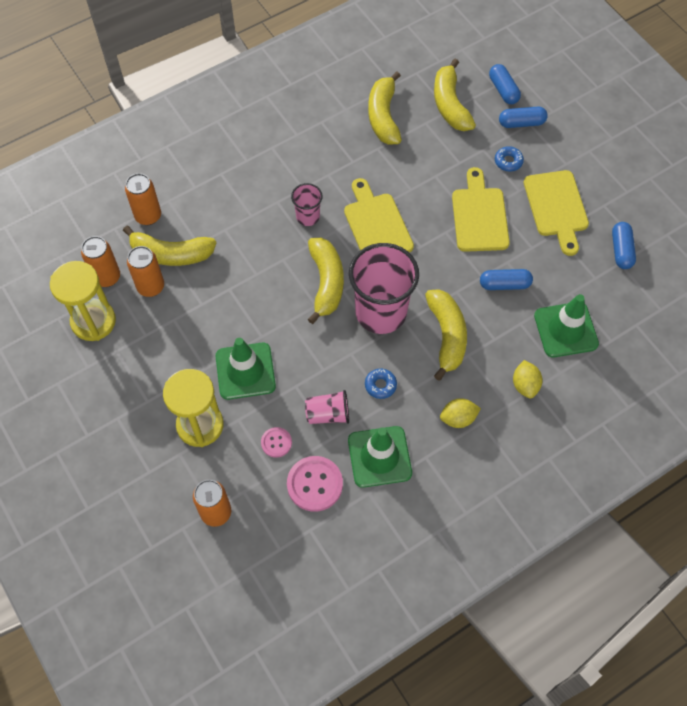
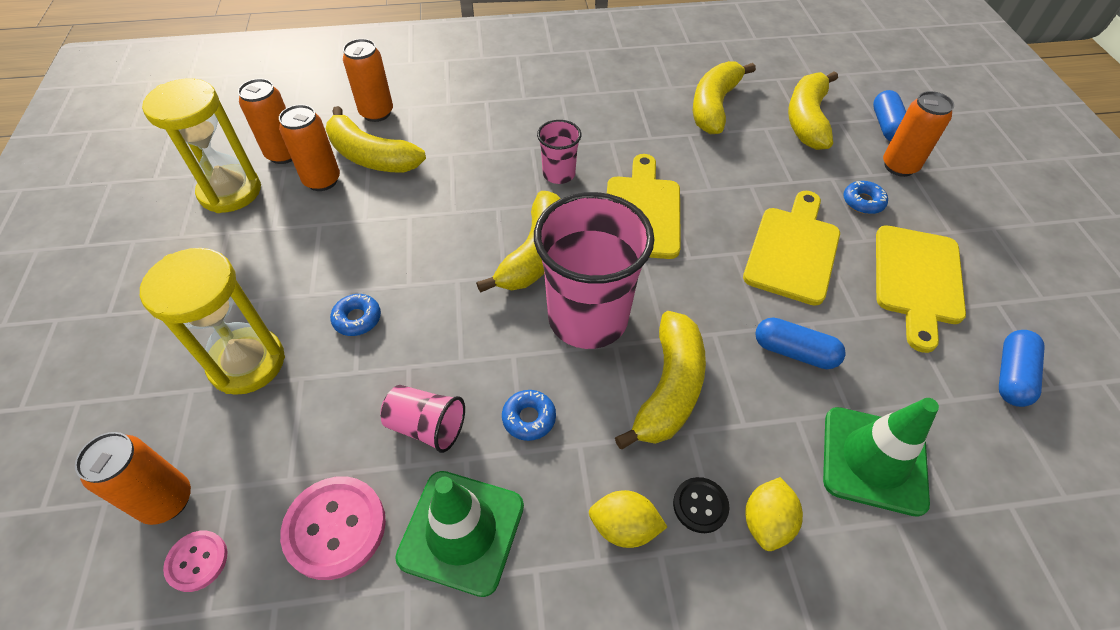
camera: 25 degrees right, 10 degrees down
green traffic cone [216,338,276,400] -> blue donut [330,294,381,336]
pink button [261,427,292,458] -> pink button moved to [163,531,227,592]
blue capsule [499,107,548,128] -> orange can [883,91,954,177]
none -> black button [673,477,730,533]

